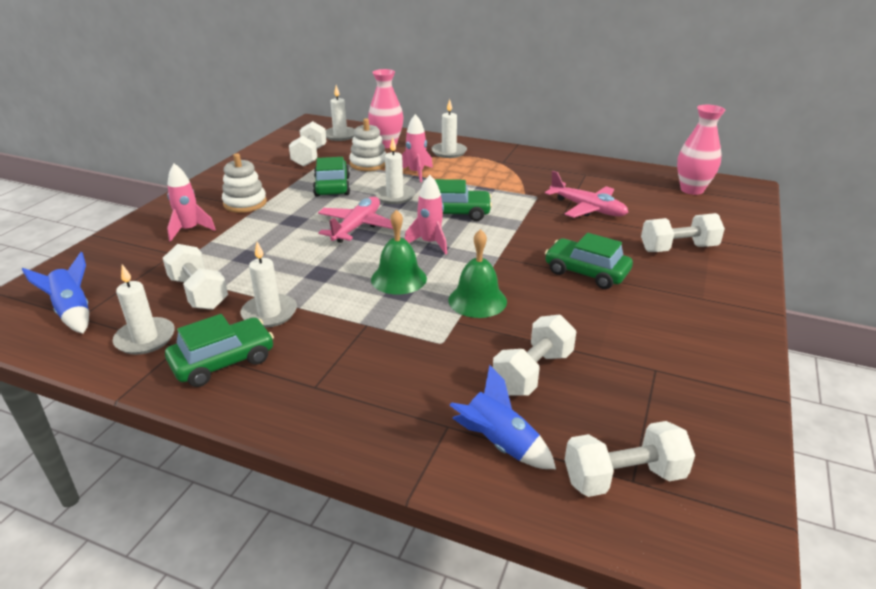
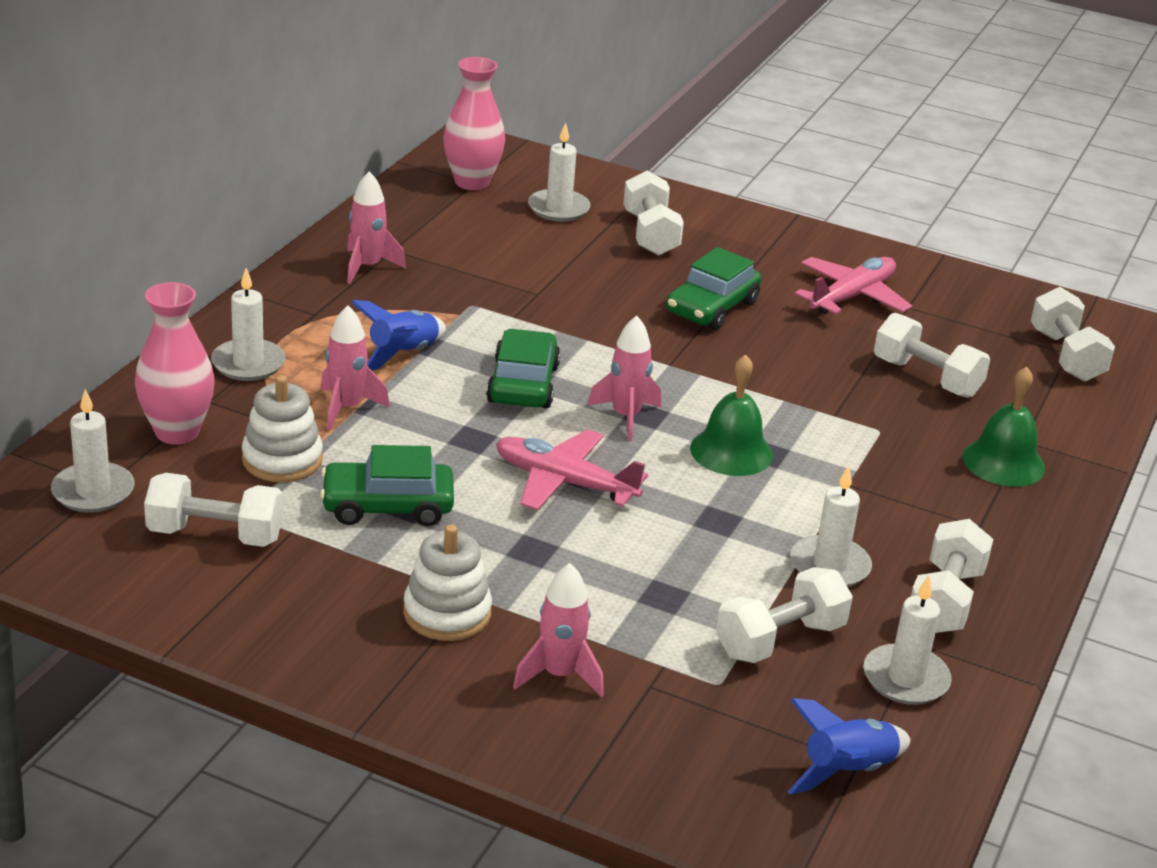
camera: 90 degrees left, 0 degrees up
green car [165,314,274,387] -> white dumbbell [911,519,994,633]
white candle [374,137,415,204] -> white candle moved to [528,122,591,222]
green bell [448,229,507,318] -> green bell moved to [962,367,1045,487]
blue rocket [449,365,556,469] -> blue rocket moved to [351,300,446,371]
pink plane [545,171,628,218] -> pink plane moved to [795,257,912,314]
none -> pink rocket [347,171,406,284]

